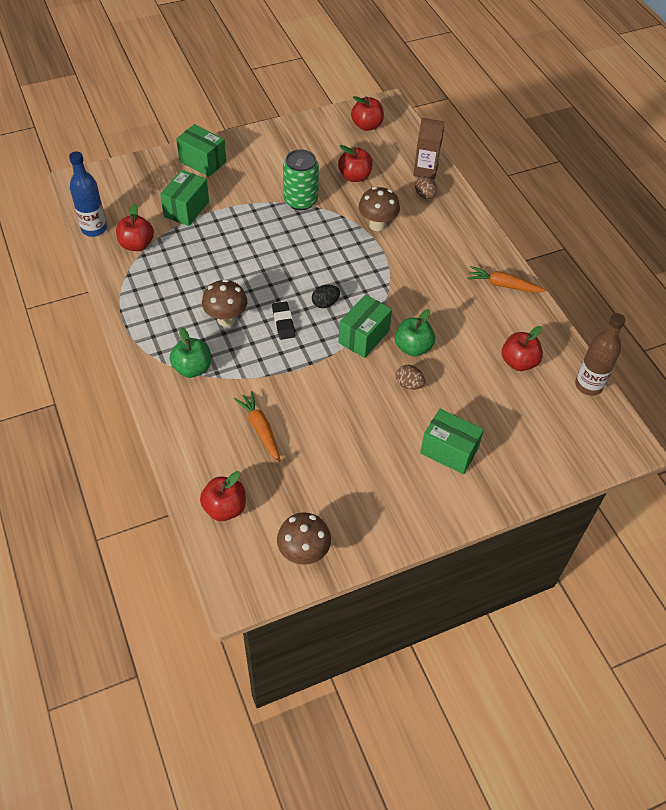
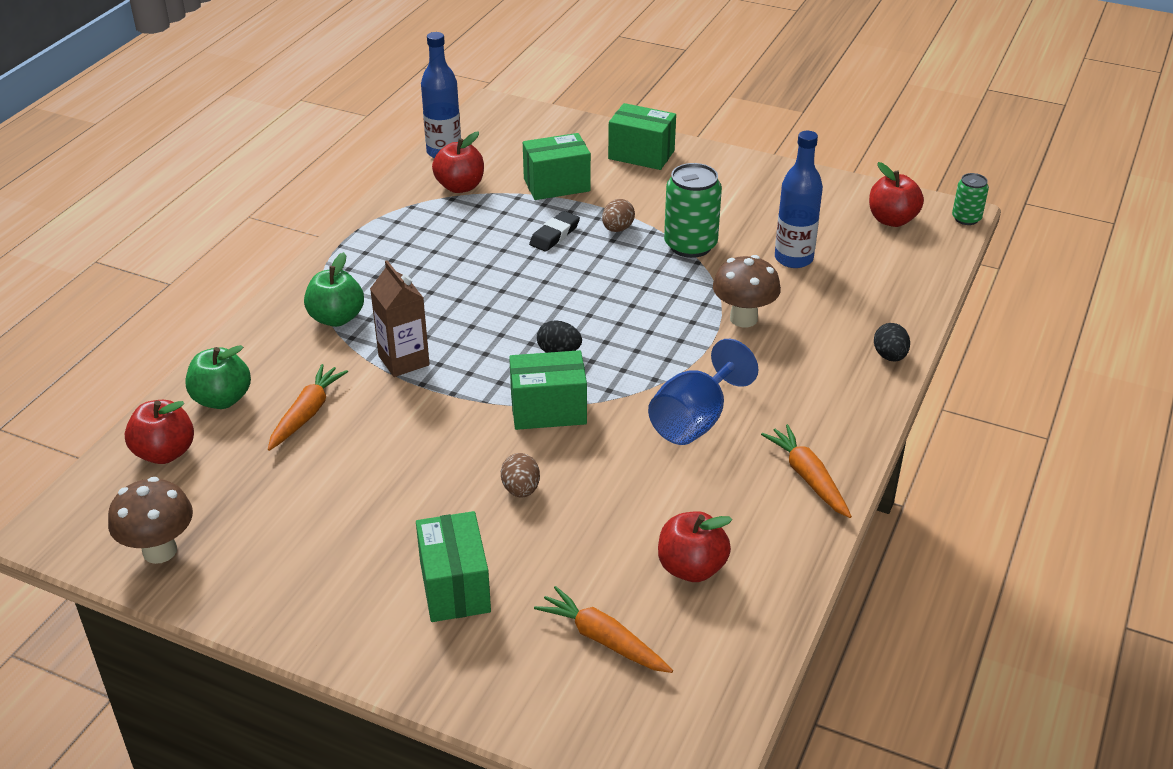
camera: 50 degrees right, 15 degrees down
green box [176,124,226,177] -> green box turned 60 degrees counterclockwise [608,103,676,170]
brown mushroom [202,279,247,327] -> none
black eraser [272,302,295,340] -> black eraser moved to [529,211,580,252]
red apple [338,145,373,182] -> blue bottle [775,131,823,268]
green apple [395,309,435,357] -> green apple moved to [186,345,251,409]
brown carton [413,118,445,180] -> brown carton moved to [370,260,430,377]
brown egg [415,176,437,199] -> brown egg moved to [602,199,635,232]
brown bottle [575,313,625,396] -> none
none -> orange carrot [534,586,673,673]
none -> blue goblet [648,339,759,445]
none -> black egg [874,323,910,362]
none -> green can [952,173,989,225]

